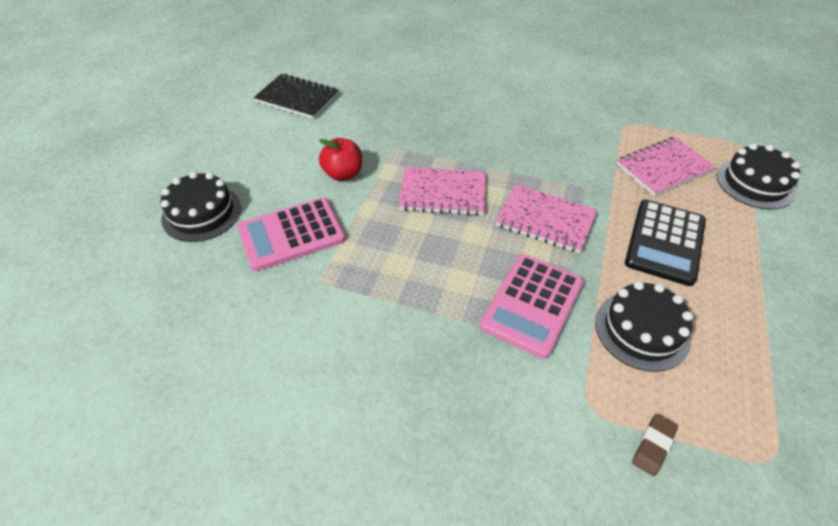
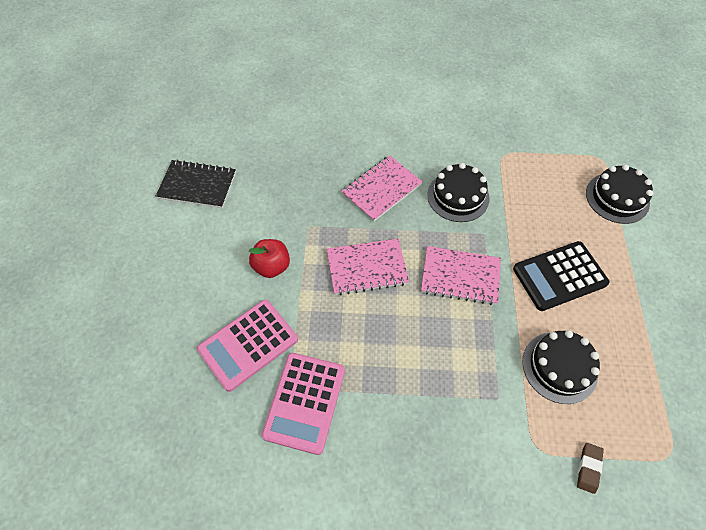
camera: 15 degrees left, 10 degrees up
black cake [161,172,241,242] -> black cake moved to [427,163,489,222]
pink calculator [480,254,583,359] -> pink calculator moved to [262,353,345,455]
pink notebook [617,137,716,197] -> pink notebook moved to [341,155,423,222]
black calculator [625,200,706,286] -> black calculator turned 60 degrees clockwise [513,241,610,311]

